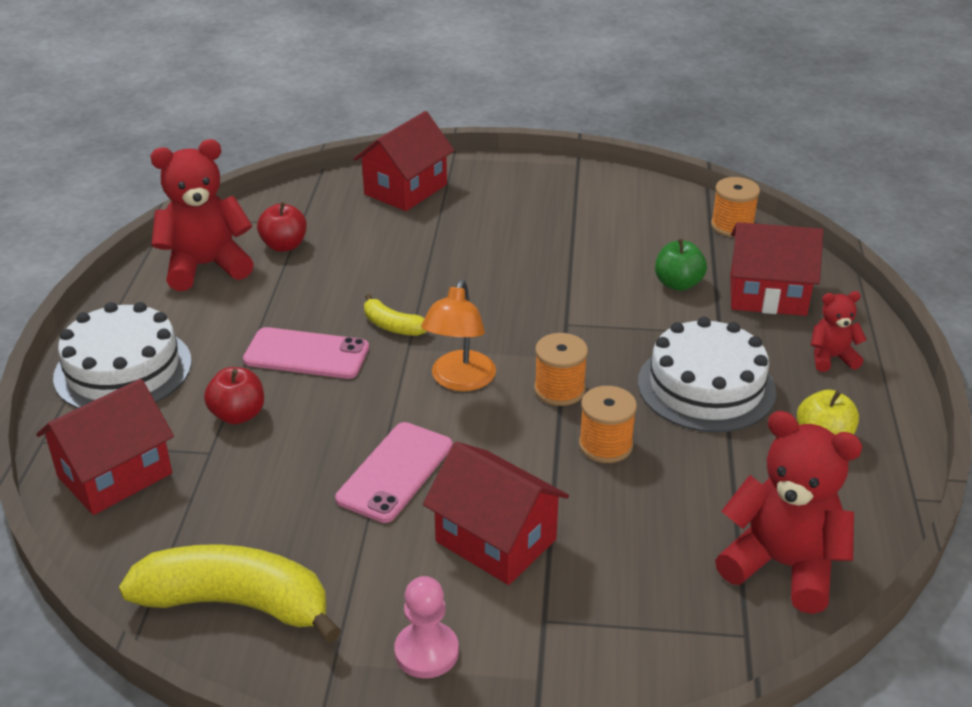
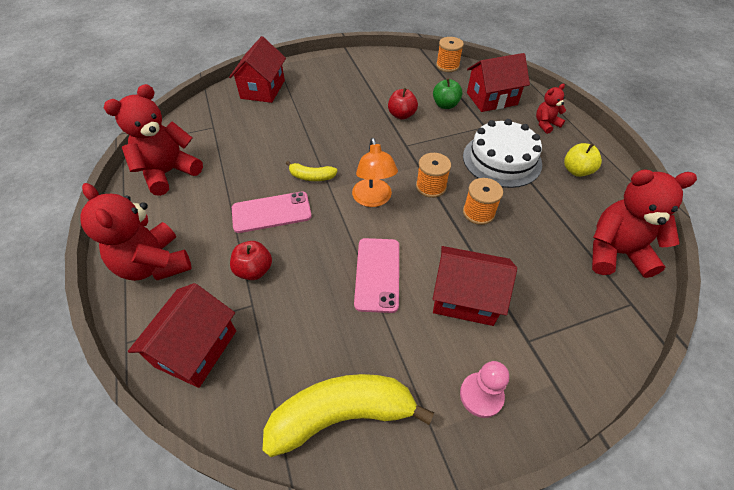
camera: 25 degrees left, 15 degrees up
white cake [53,302,192,409] -> red teddy bear [80,183,191,281]
red apple [257,202,307,252] -> red apple moved to [388,88,418,120]

